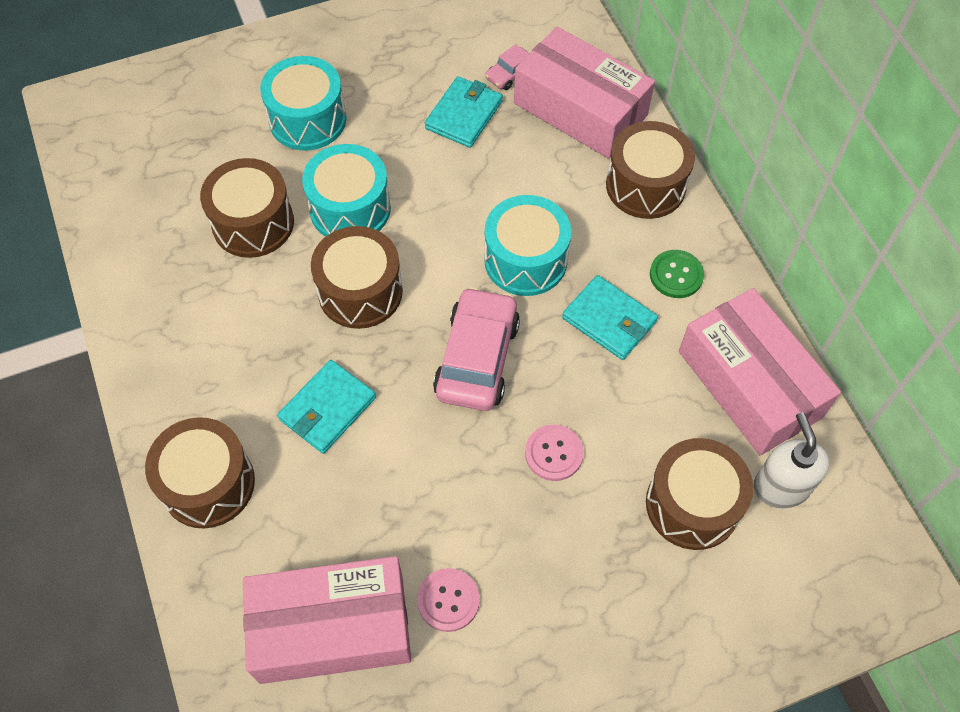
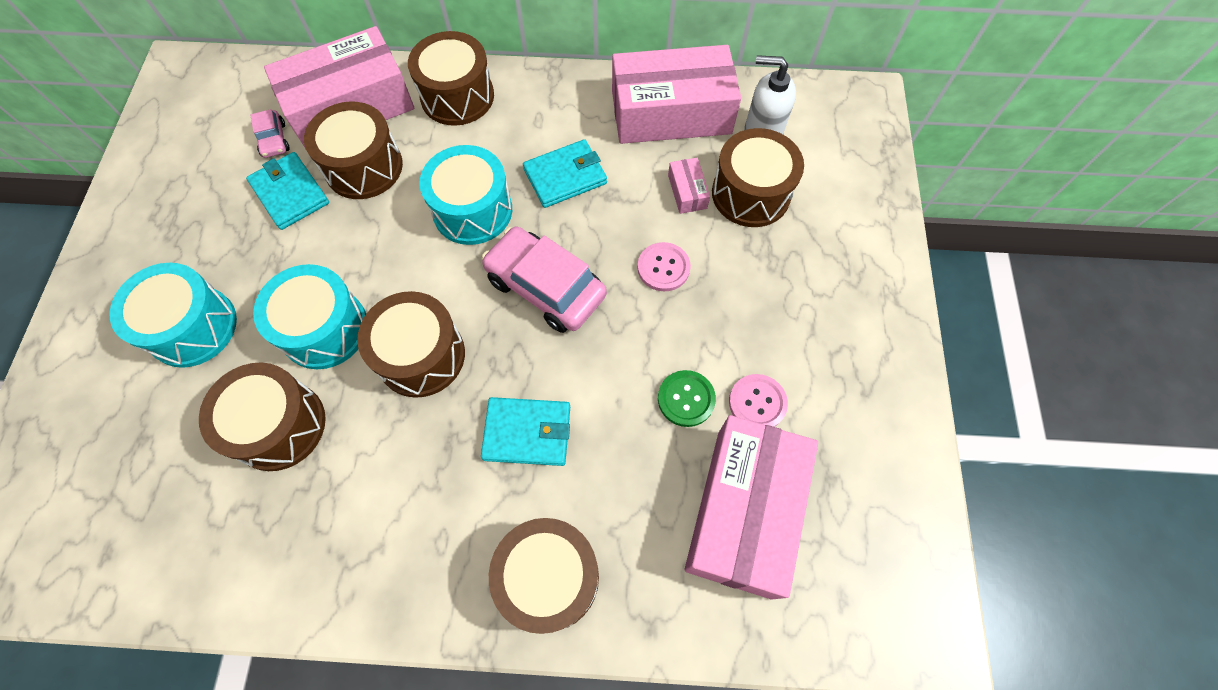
camera: 65 degrees left, 5 degrees up
turquoise wallet [277,360,376,454] -> turquoise wallet turned 60 degrees counterclockwise [481,397,570,466]
green button [650,250,704,298] -> green button moved to [658,370,716,427]
none -> brown drum [304,102,403,199]
none -> pink box [668,158,710,214]

